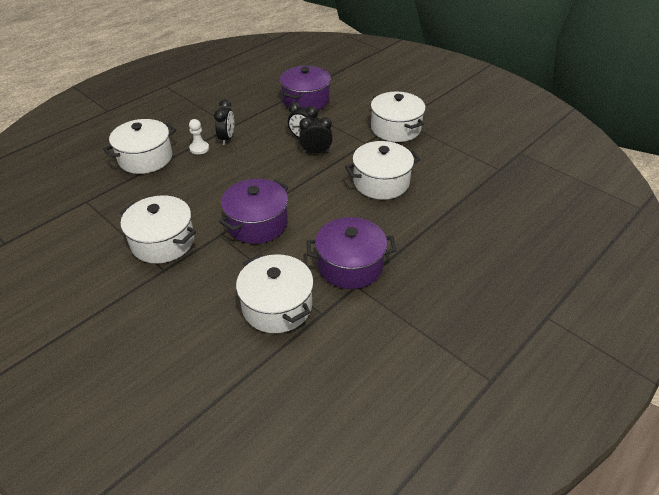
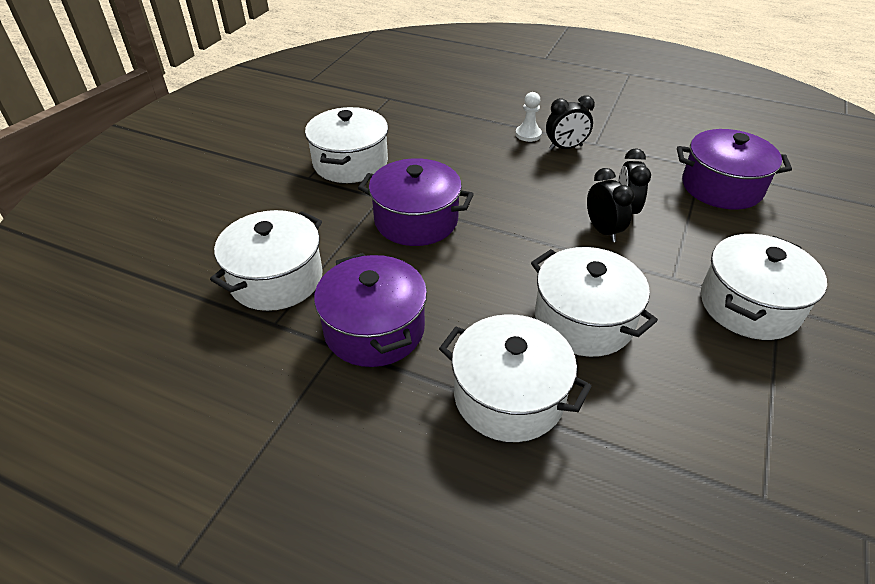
camera: 70 degrees right, 0 degrees up
white pot [103,119,176,174] -> white pot moved to [439,314,592,442]

